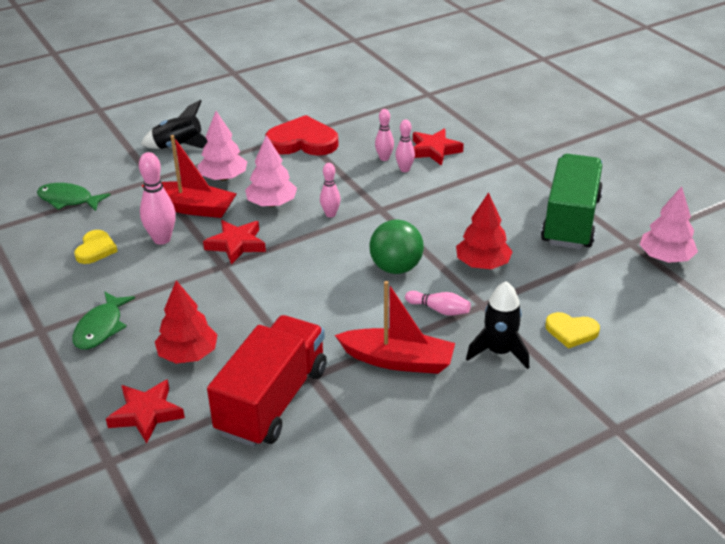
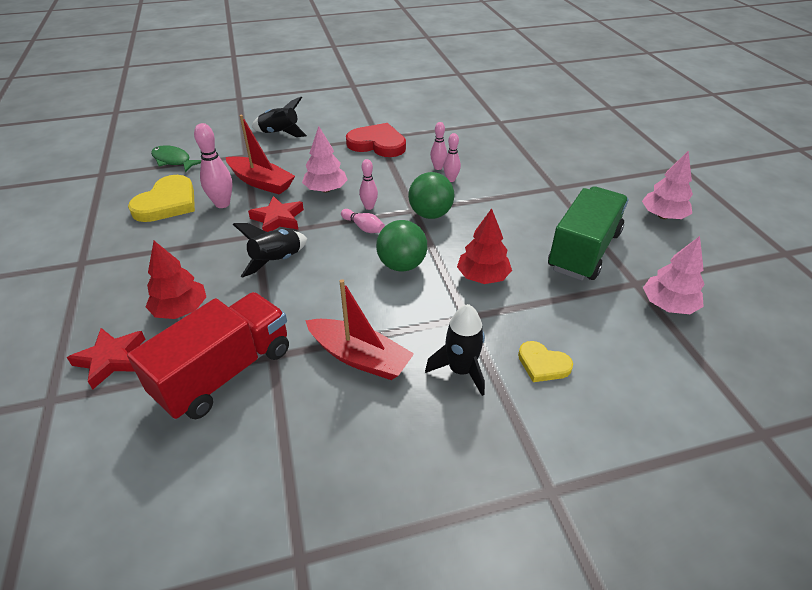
camera: 15 degrees right, 5 degrees up
green fish [72,291,135,349] -> none
yellow heart [74,230,118,264] -> yellow heart [128,175,195,222], size x1.77
pink tree [197,111,247,181] -> pink tree moved to [642,151,693,219]
pink bowling pin [405,291,471,316] -> pink bowling pin moved to [341,209,385,233]
red star [413,129,464,166] -> none
none -> black rocket [233,223,307,277]
none -> green ball [408,172,454,219]

